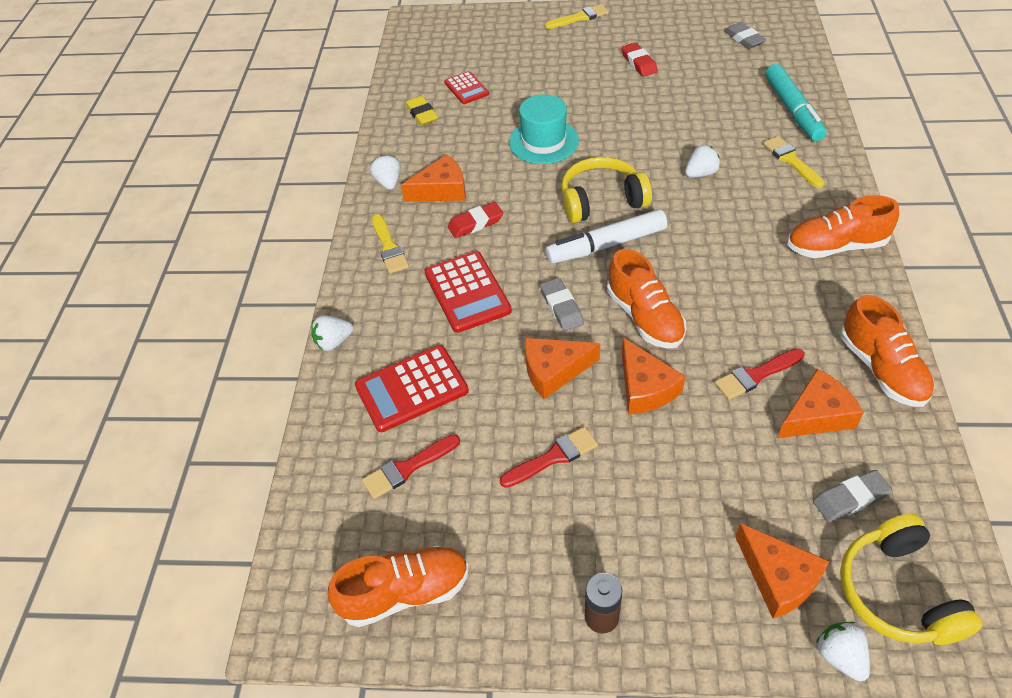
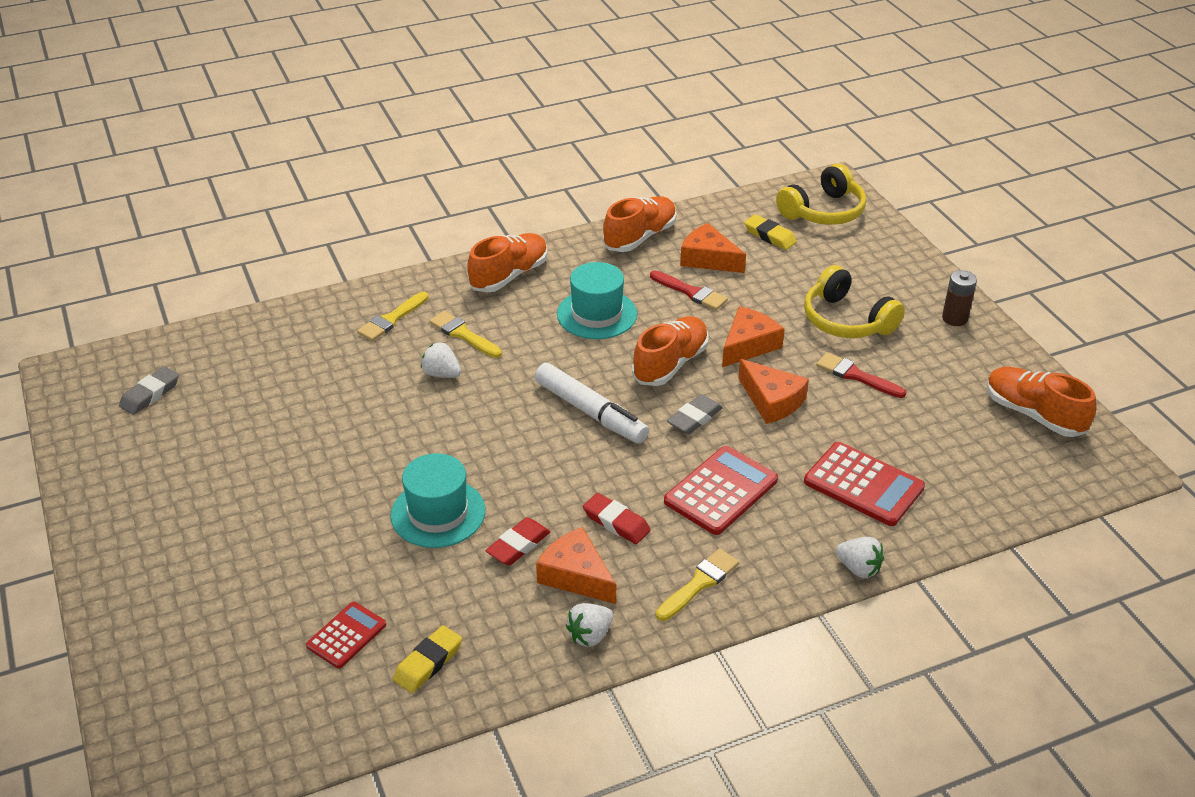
camera: 120 degrees left, 10 degrees down
red brush [362,434,460,499] -> none
yellow brush [545,4,609,29] -> yellow brush moved to [429,311,502,358]
yellow headphones [561,157,652,223] -> yellow headphones moved to [804,265,905,338]
red eraser [621,43,658,77] -> red eraser moved to [486,518,550,565]
orange cheese [735,523,829,619] -> none
turquoise marker [765,64,827,141] -> none
orange shoe [787,195,899,258] -> orange shoe turned 105 degrees counterclockwise [467,233,547,292]
grey eraser [813,470,892,522] -> yellow eraser [744,214,797,250]
white strawberry [816,622,870,681] -> none
none -> turquoise hat [557,262,637,339]

